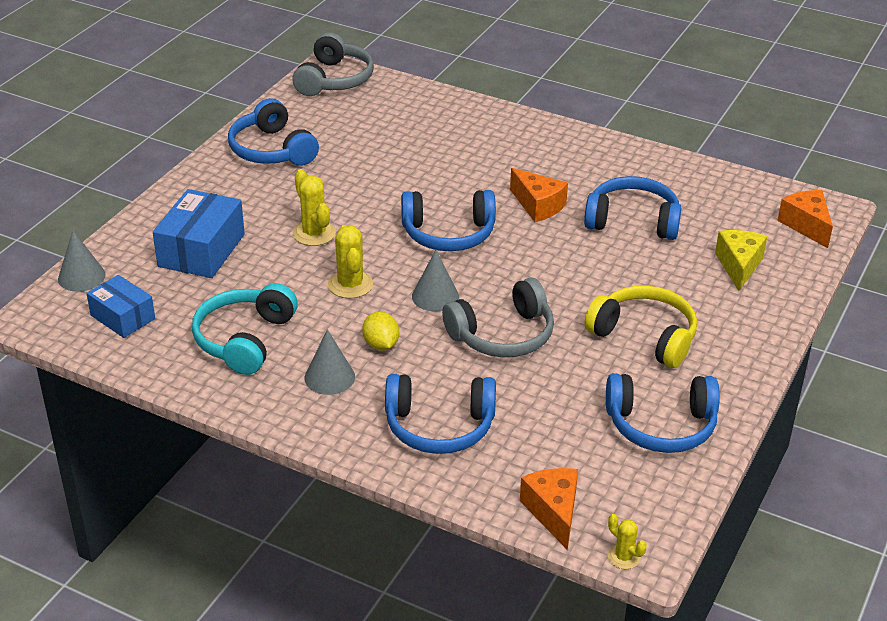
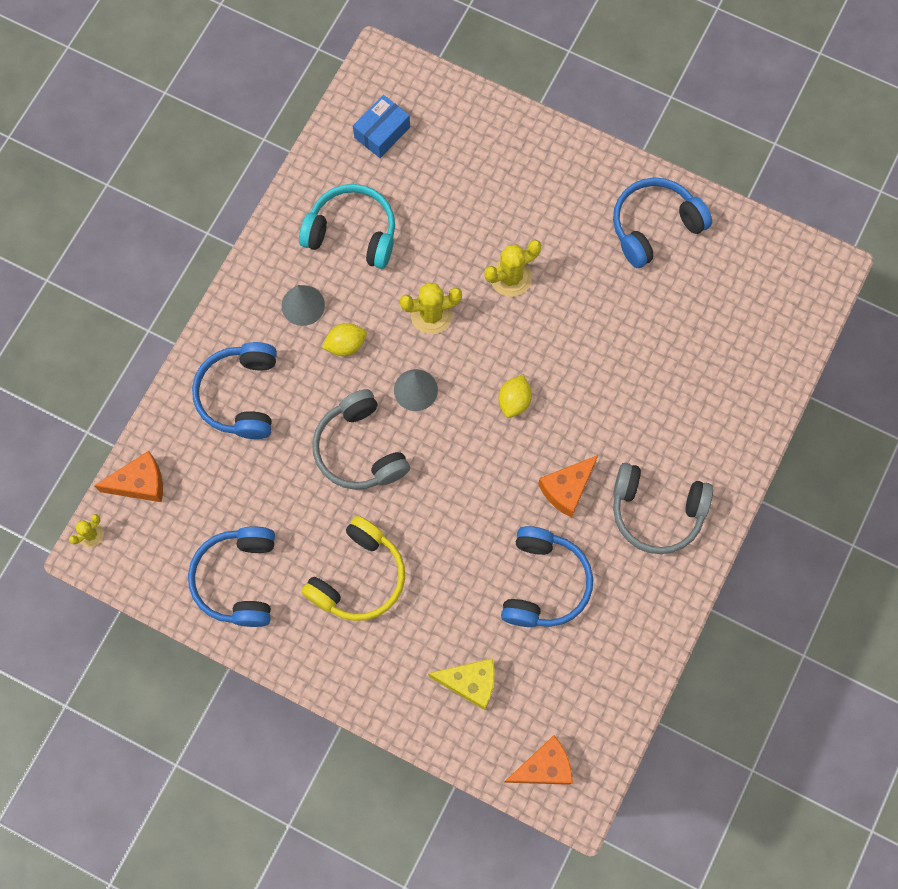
camera: 90 degrees right, 35 degrees up
grey cone [58,230,106,292] -> none
blue box [153,189,245,278] -> none
grey headphones [292,32,374,96] -> grey headphones moved to [613,463,713,554]
blue headphones [401,190,496,251] -> yellow lemon [499,375,532,418]

